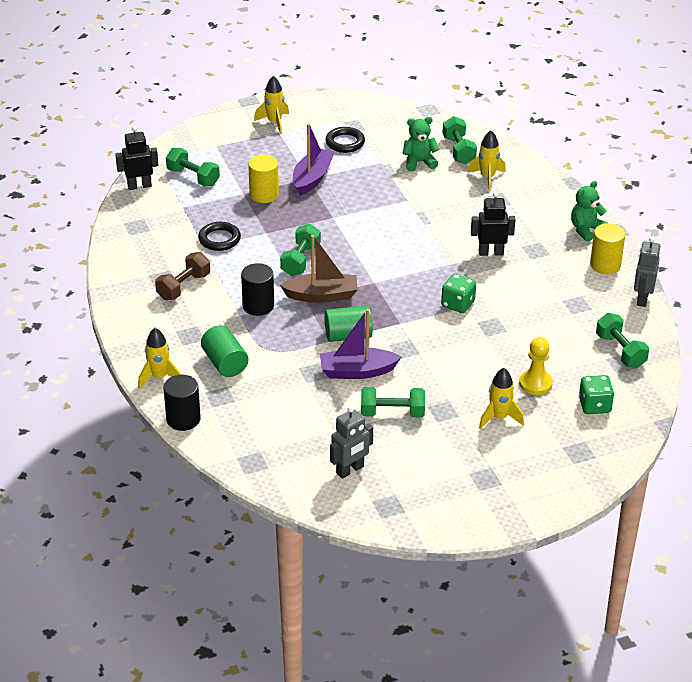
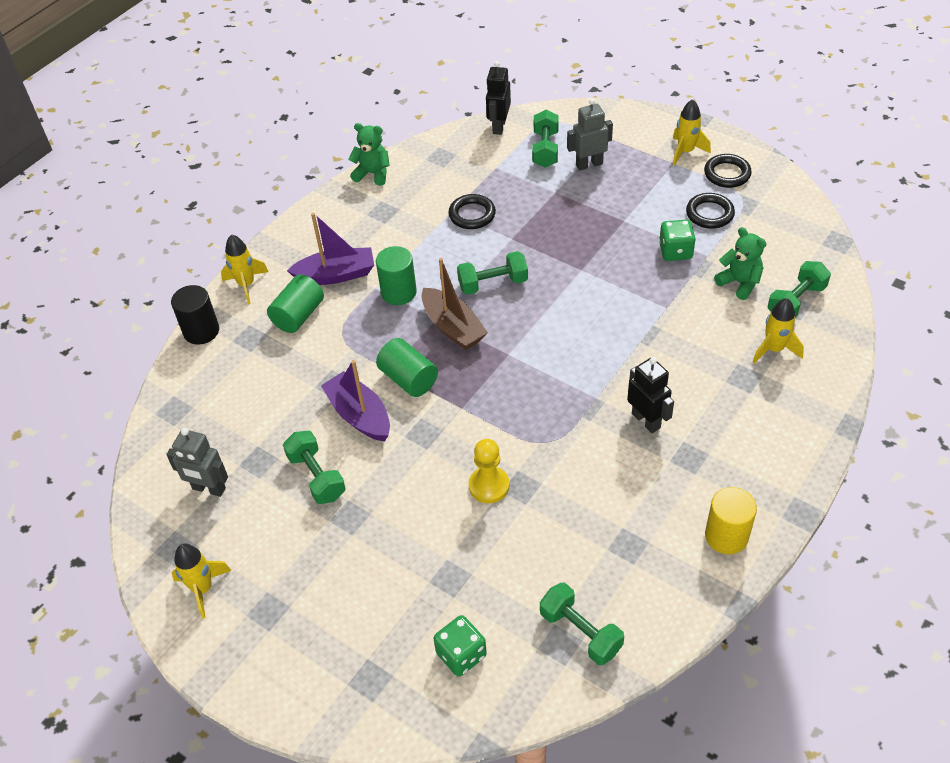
camera: 60 degrees right, 10 degrees up
black robot [115,126,158,190] -> black robot turned 120 degrees counterclockwise [486,61,511,135]
brown dumbbell [155,252,210,300] -> none
black cylinder [241,263,274,316] -> green cylinder [376,246,417,305]
yellow cylinder [248,155,279,203] -> none
purple boat [293,123,335,196] -> purple boat moved to [287,213,374,285]
green dice [441,274,476,313] -> green dice moved to [659,219,696,261]
yellow rocket [479,368,524,429] -> yellow rocket moved to [172,544,232,619]
yellow pawn [519,337,553,395] -> yellow pawn moved to [469,439,509,503]
green teddy bear [571,181,607,242] -> green teddy bear moved to [348,123,390,186]
green dumbbell [596,313,649,368] -> green dumbbell turned 75 degrees counterclockwise [540,583,624,665]
grey robot [634,237,660,307] -> grey robot moved to [567,98,613,170]
none -> black ring [704,154,752,188]

